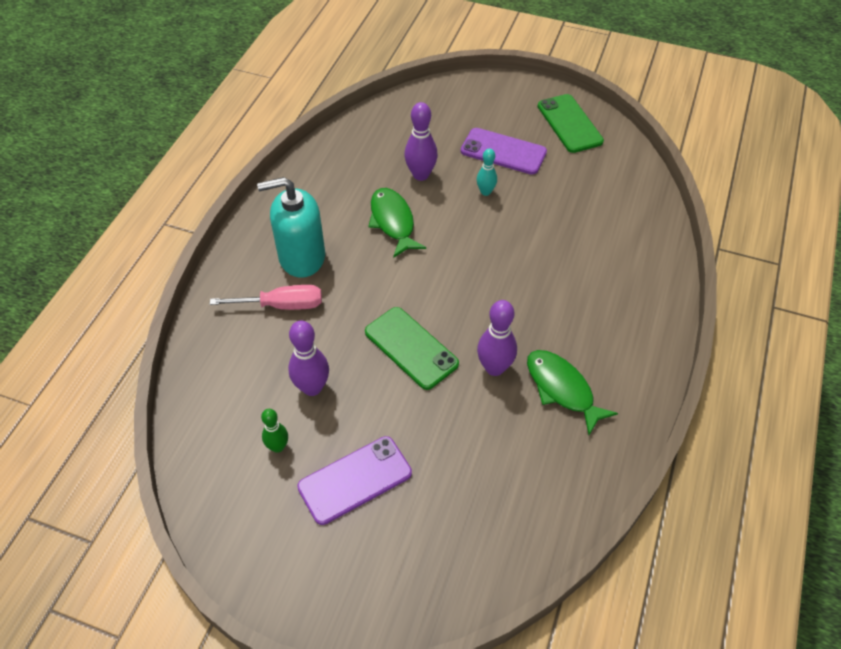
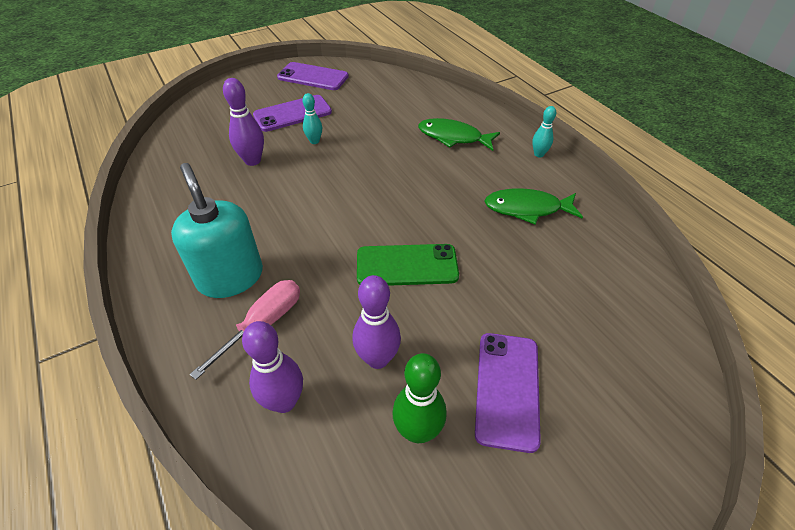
camera: 50 degrees left, 5 degrees down
turquoise soap dispenser [257,177,325,278] -> turquoise soap dispenser turned 120 degrees clockwise [171,163,263,298]
green bowling pin [261,409,288,453] -> green bowling pin [392,353,447,443], size x1.61
green fish [368,188,426,258] -> green fish moved to [418,118,500,151]
purple bowling pin [477,300,517,376] -> purple bowling pin moved to [242,321,303,413]
green phone [537,94,604,153] -> purple phone [277,62,349,90]
none -> turquoise bowling pin [532,106,556,157]

